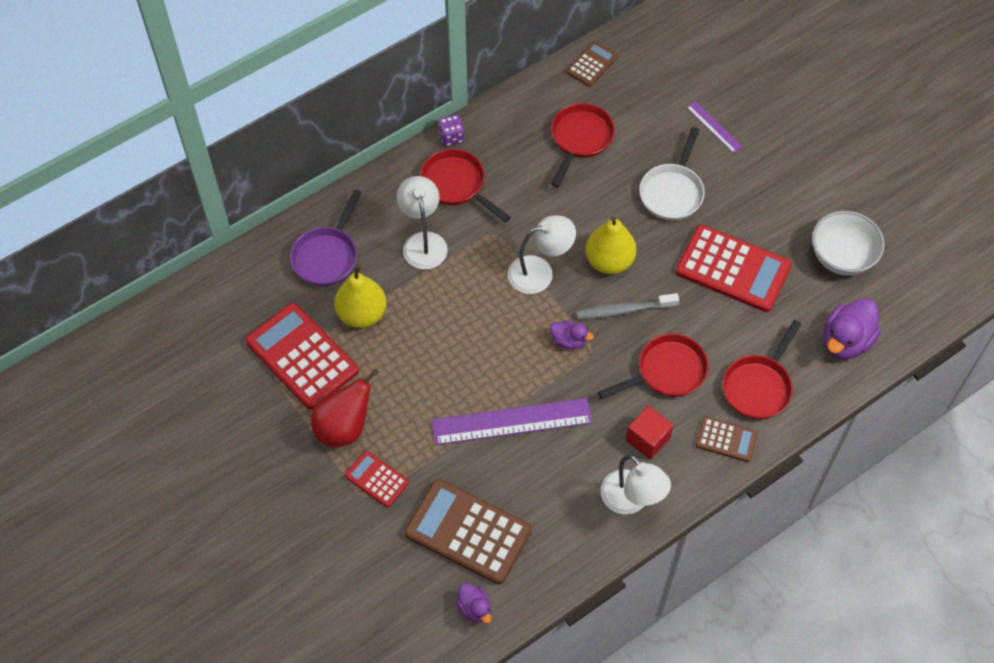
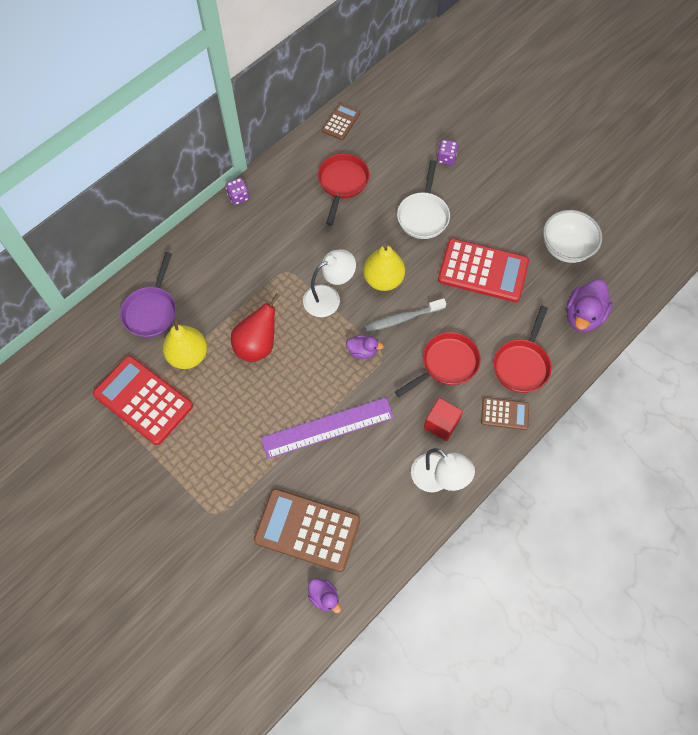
camera: 10 degrees left, 5 degrees up
red pear [311,368,379,447] -> red pear moved to [231,293,280,362]
red calculator [345,451,409,508] -> none
white lamp [397,176,448,269] -> none
red pan [420,149,511,223] -> none
purple ruler [686,101,743,154] -> purple dice [437,140,458,165]

